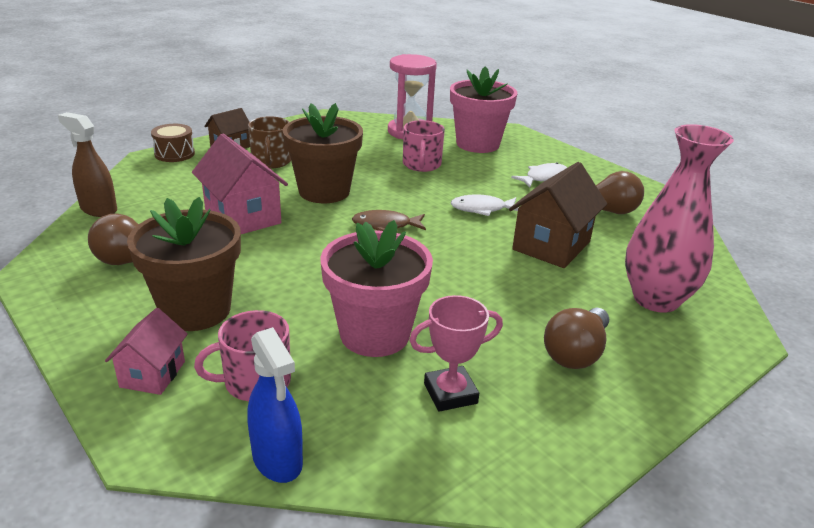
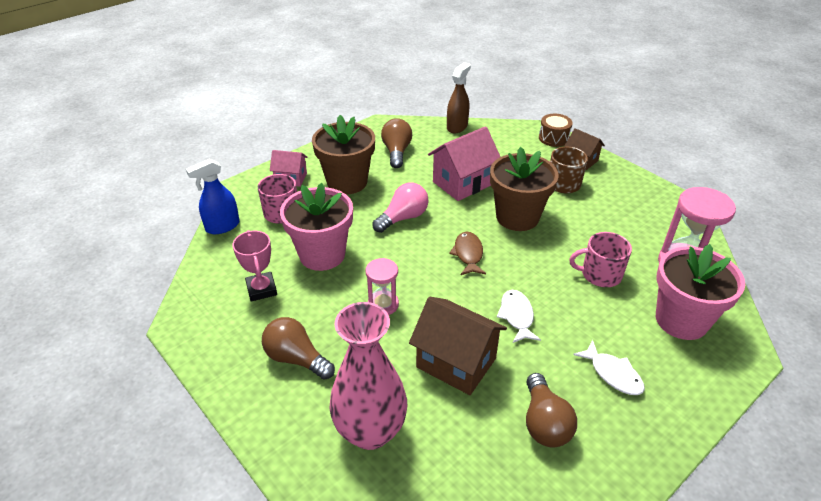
camera: 90 degrees right, 10 degrees up
none -> pink hourglass [366,258,399,315]
none -> pink light bulb [372,183,428,233]

